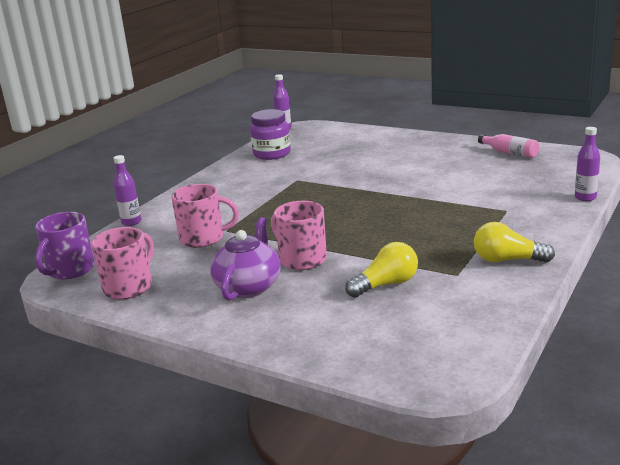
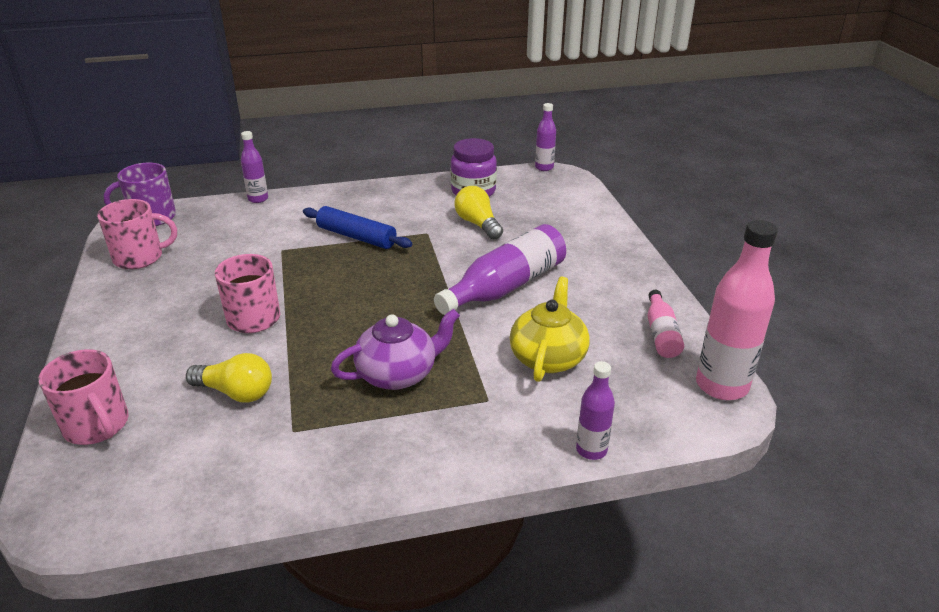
camera: 45 degrees right, 10 degrees up
pink mug [171,184,239,248] -> pink mug moved to [39,349,129,445]
purple teapot [210,217,280,301] -> purple teapot moved to [331,309,460,390]
yellow light bulb [474,222,555,263] -> yellow light bulb moved to [454,186,503,240]
none -> blue rolling pin [303,206,412,249]
none -> purple bottle [434,224,566,315]
none -> yellow teapot [510,277,590,382]
none -> pink bottle [696,220,778,400]

